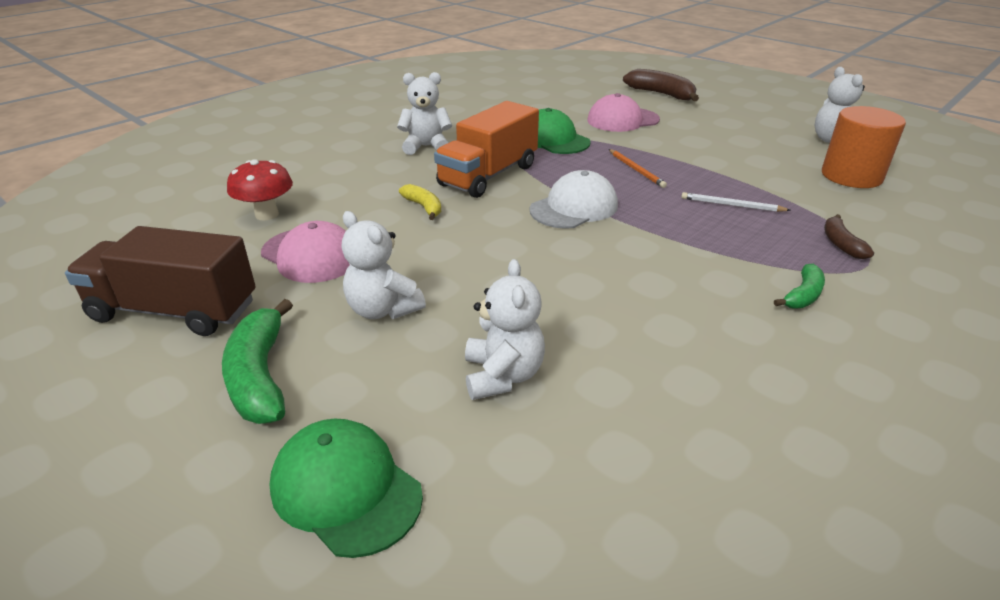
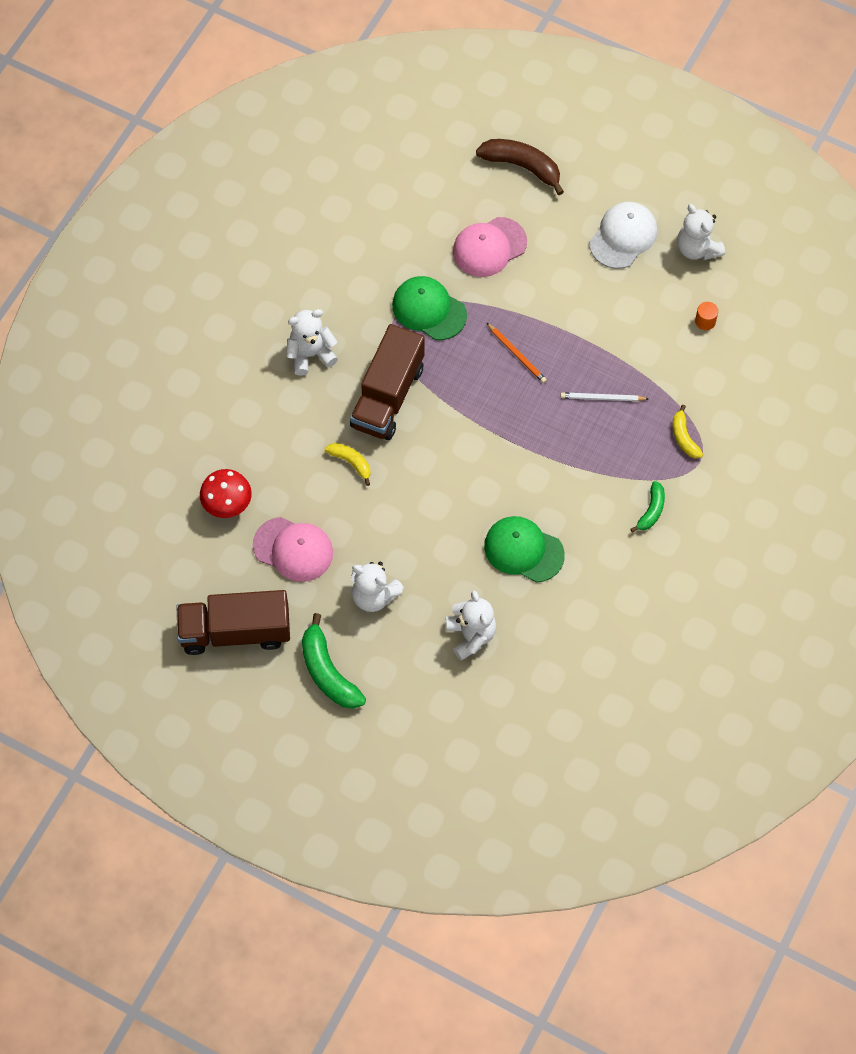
camera: 15 degrees left, 30 degrees up
green cap [269,419,423,558] -> green cap moved to [484,516,565,582]
orange truck [434,101,539,198] -> brown truck [350,324,425,440]
white cap [530,170,618,229] -> white cap moved to [590,202,657,269]
orange cylinder [822,106,906,188] -> orange cylinder [695,302,718,330], size x0.40
brown banana [824,214,874,259] -> yellow banana [672,405,703,458]

